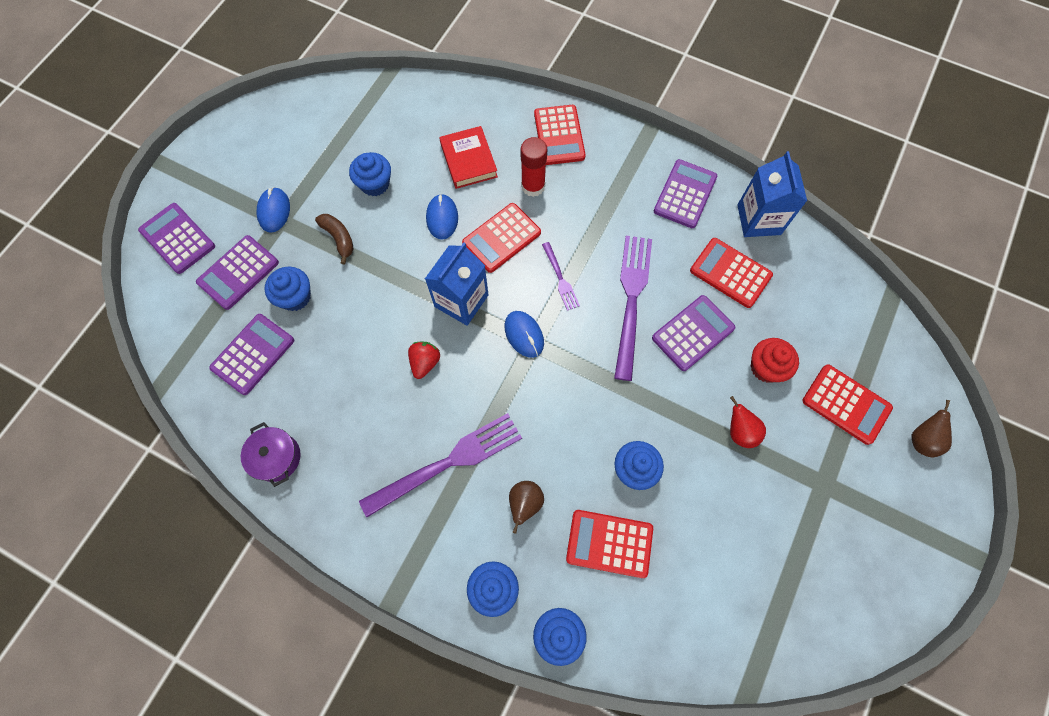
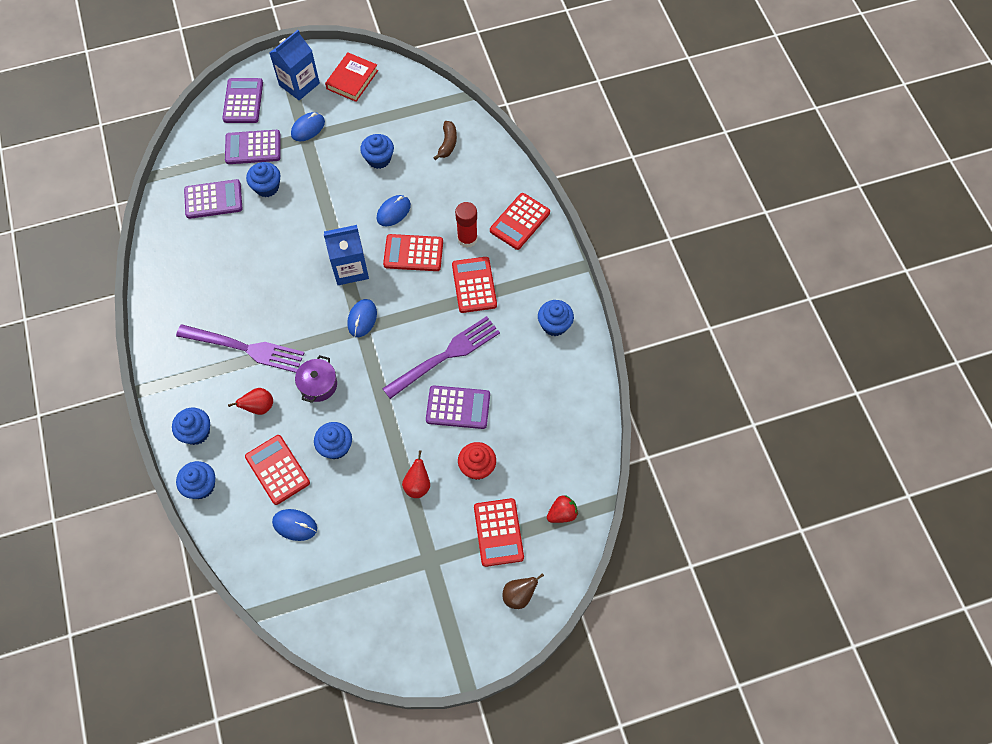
camera: 45 degrees right, 5 degrees down
purple pot [241,422,301,487] -> purple pot moved to [295,355,337,403]
brown banana [315,214,354,264] -> brown banana moved to [433,121,457,160]
red strawberry [408,342,440,379] -> red strawberry moved to [547,495,578,523]
red book [439,126,498,189] -> red book moved to [325,53,378,102]
brown pear [509,481,544,534] -> red pear [228,388,273,415]
purple fork [542,242,580,311] -> none
purple calculator [654,159,717,228] -> blue cupcake [538,300,574,336]
red calculator [690,238,773,308] -> red calculator moved to [452,257,497,313]
blue carton [737,151,807,237] -> blue carton moved to [270,30,320,100]
none -> blue mouse [272,509,317,541]

